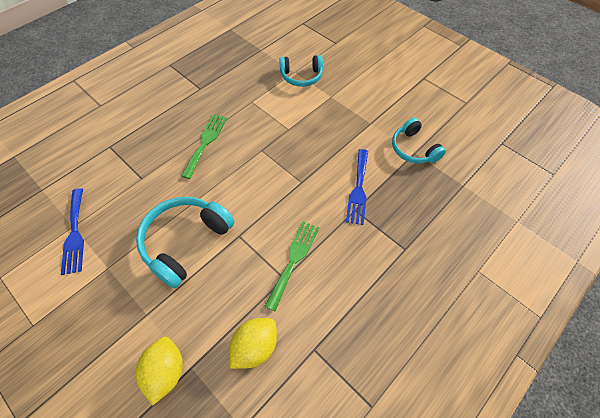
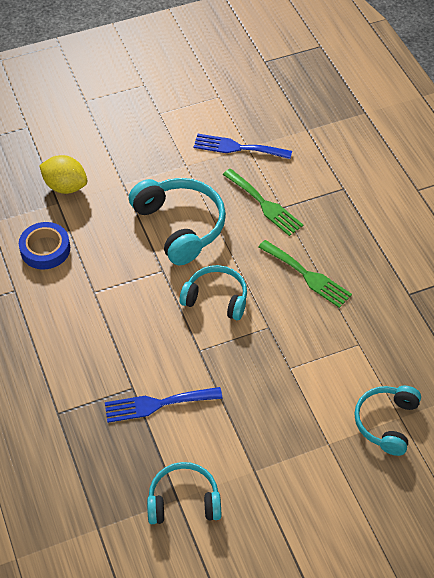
camera: 115 degrees right, 5 degrees down
yellow lemon [230,318,277,369] -> blue tape [19,222,70,269]
green fork [264,221,319,311] -> green fork moved to [223,169,303,236]
blue fork [346,149,368,225] -> blue fork turned 45 degrees counterclockwise [105,387,223,423]
none -> turquoise headphones [179,265,247,320]

